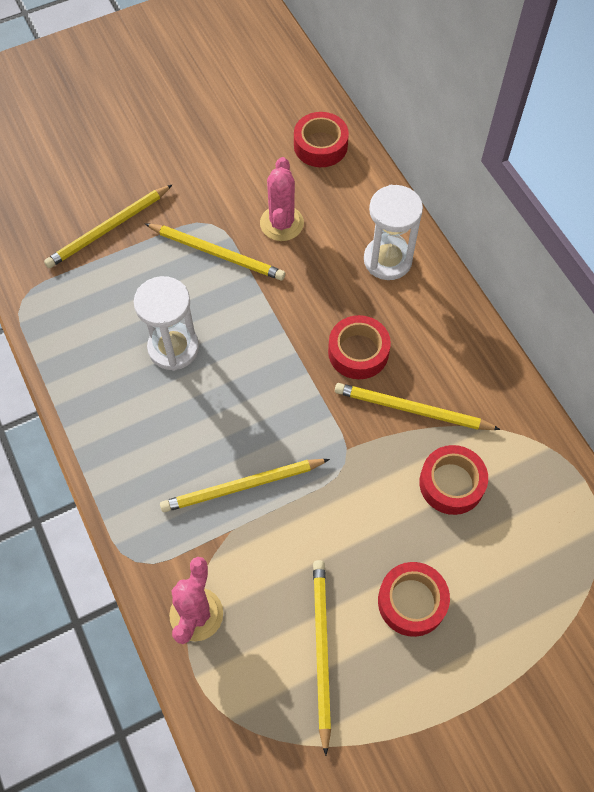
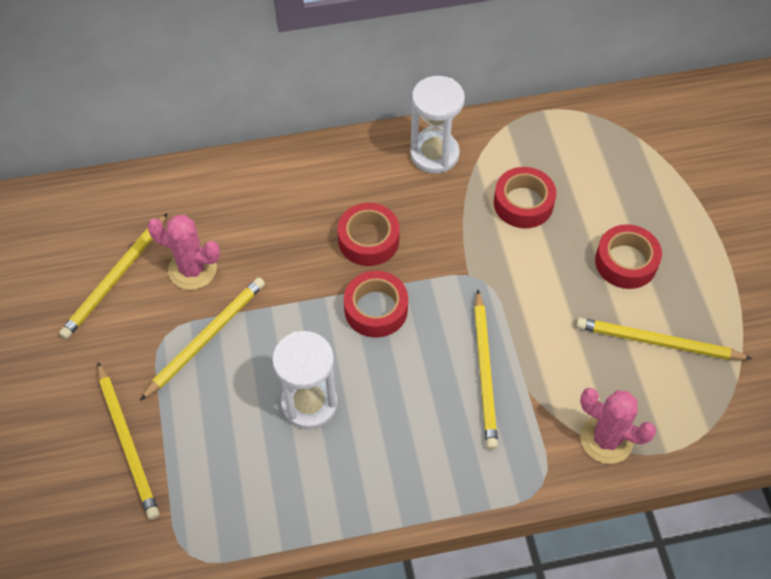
camera: 75 degrees left, 5 degrees down
red tape [294,112,349,167] -> red tape moved to [344,271,408,337]
yellow pencil [335,383,501,430] -> yellow pencil moved to [59,213,168,339]
white hourglass [364,185,423,280] -> white hourglass moved to [410,76,465,174]

